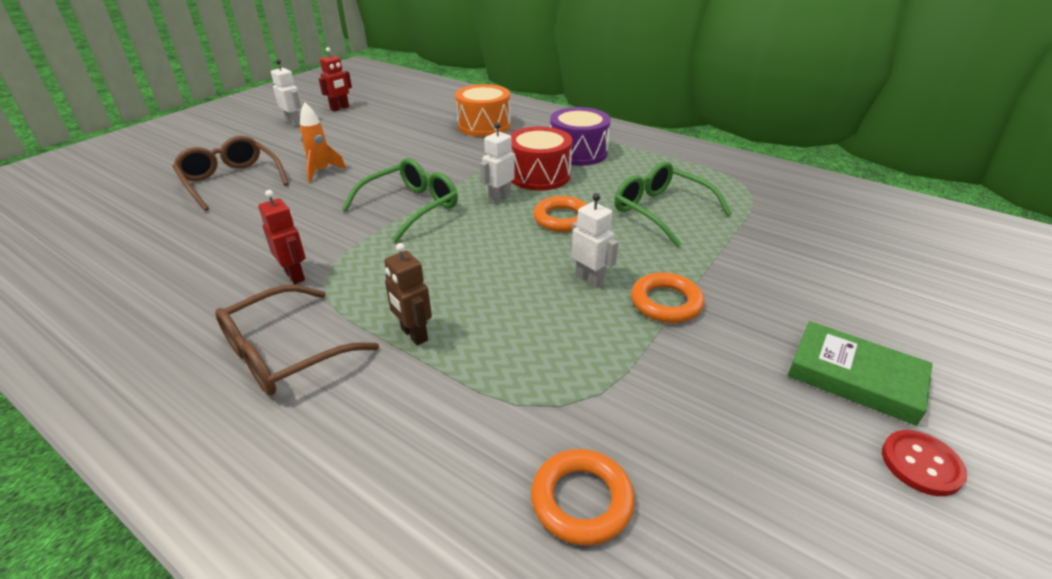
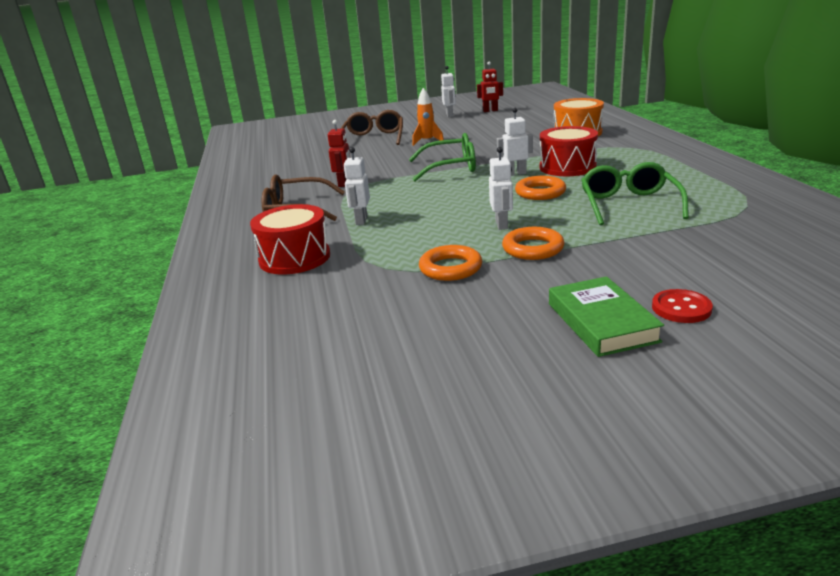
camera: 45 degrees right, 10 degrees down
brown robot [384,243,432,346] -> white robot [343,147,370,225]
orange ring [531,449,635,546] -> orange ring moved to [419,245,482,281]
purple drum [550,107,611,166] -> none
red button [882,430,967,496] -> red button moved to [652,289,713,323]
none -> red drum [250,204,330,274]

